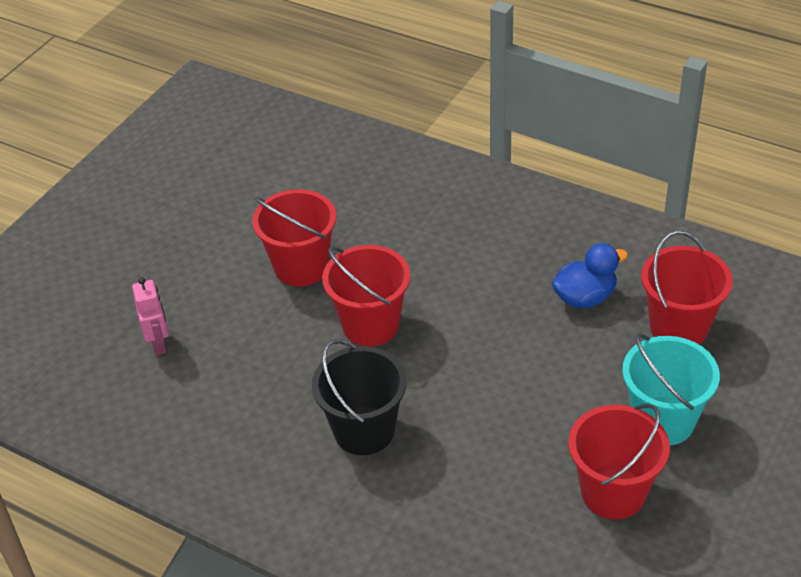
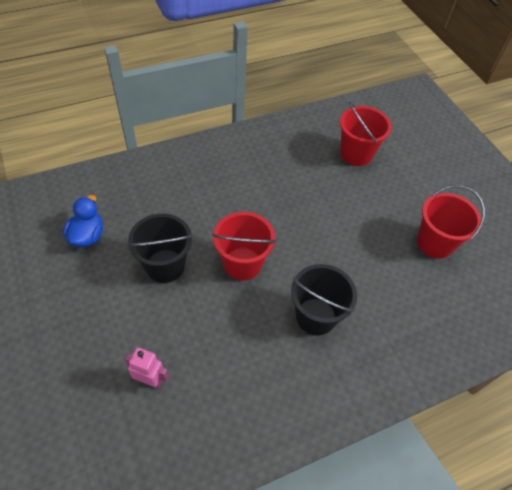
camera: 60 degrees left, 10 degrees up
red bucket [252,189,337,286] -> black bucket [127,213,193,283]
blue duck [552,243,628,308] -> blue duck moved to [63,195,103,247]
turquoise bucket [622,333,720,445] -> none

